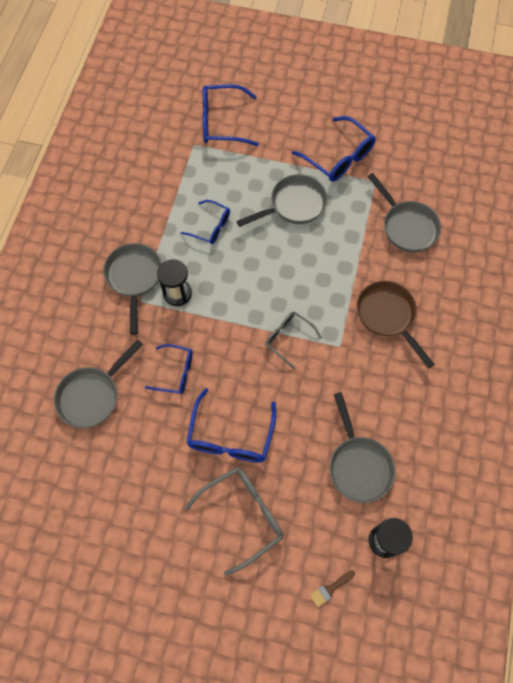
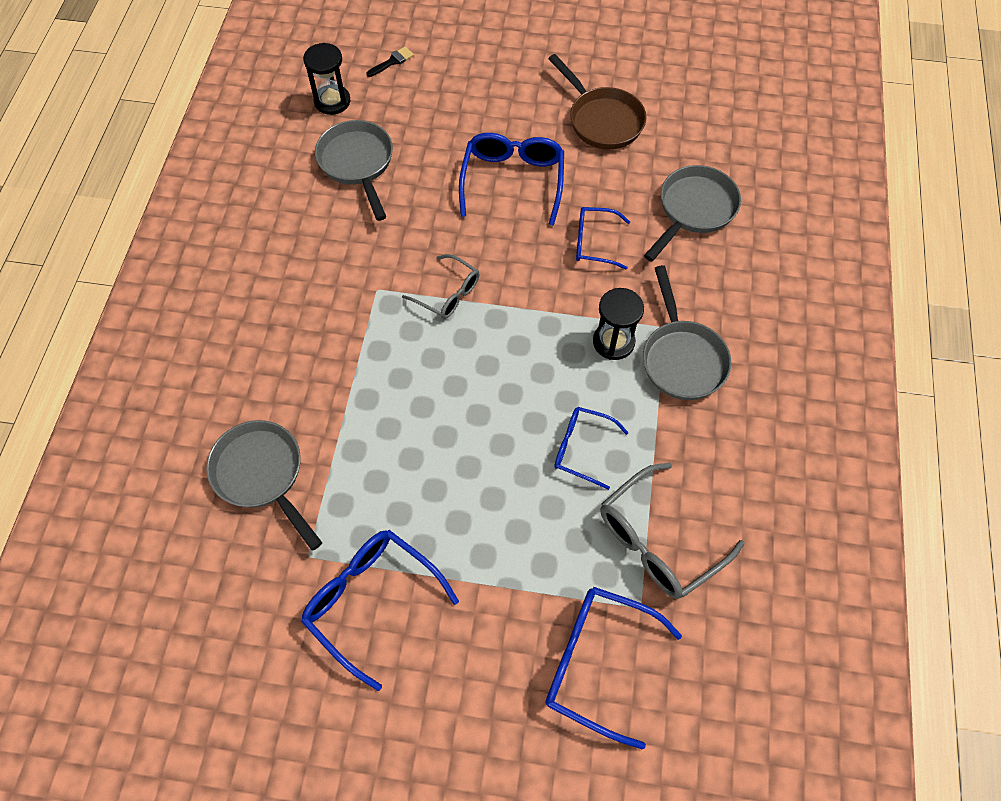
camera: 175 degrees right, 5 degrees down
grey glasses [185,467,284,576] -> grey glasses moved to [601,463,745,599]
blue glasses [203,84,259,146] -> blue glasses turned 150 degrees counterclockwise [545,587,682,750]
grey pan [237,174,327,227] -> none
brown brush [310,570,355,607] -> black brush [366,46,414,77]
brown pan [357,281,435,368] -> brown pan moved to [548,54,647,149]

